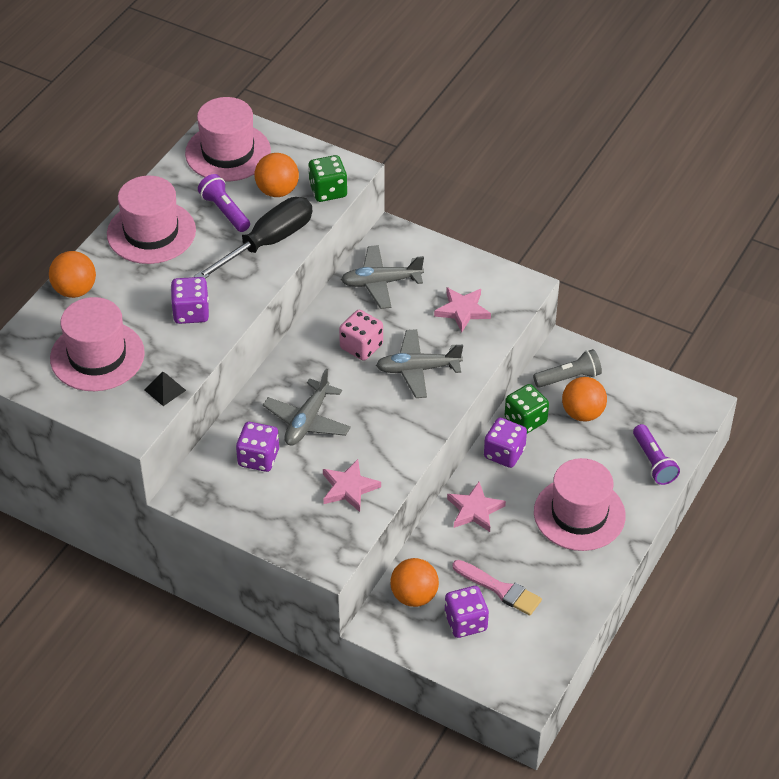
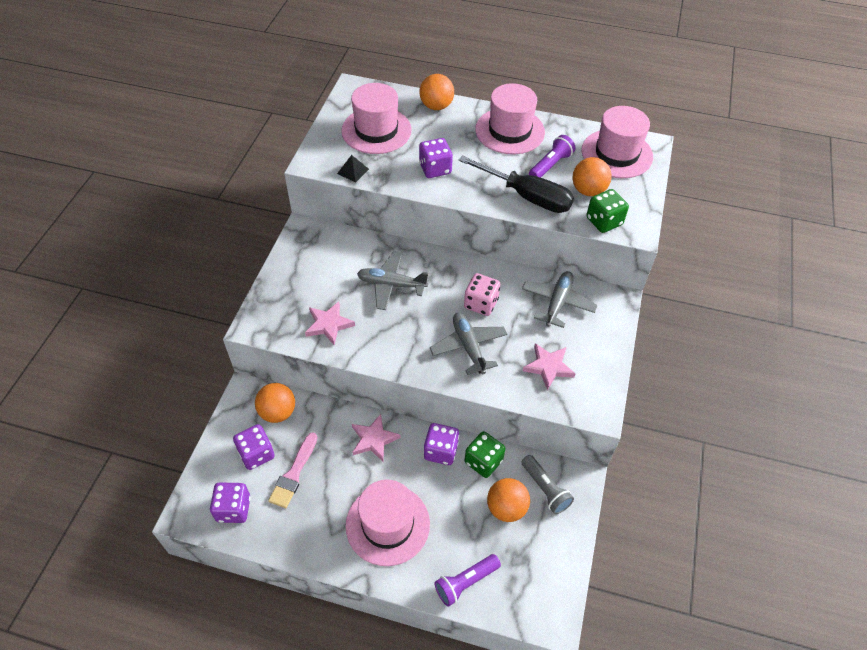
camera: 75 degrees right, 5 degrees up
purple dice [236,422,279,472] -> purple dice moved to [210,482,250,523]
grey plane [341,245,424,309] -> grey plane turned 45 degrees clockwise [522,271,598,328]

